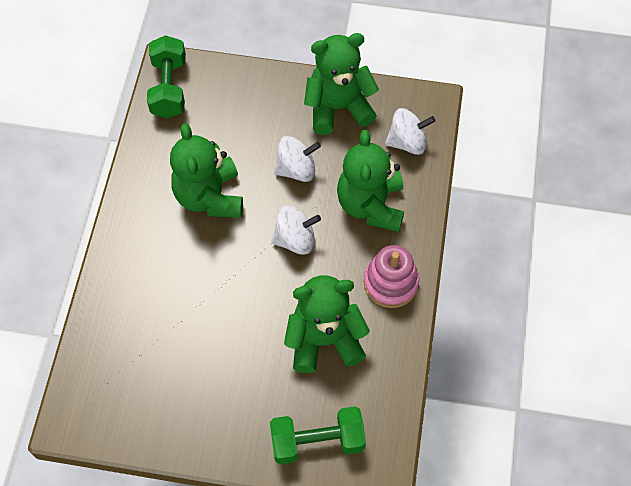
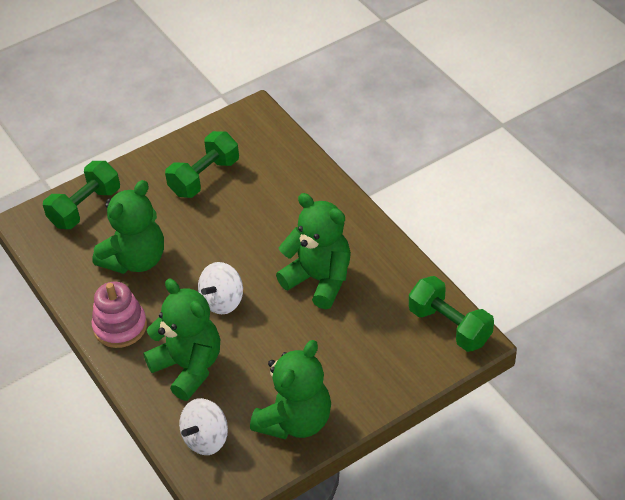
camera: 140 degrees right, 15 degrees down
white spinning top [274,136,321,182] -> none
none -> green dumbbell [165,131,239,198]

